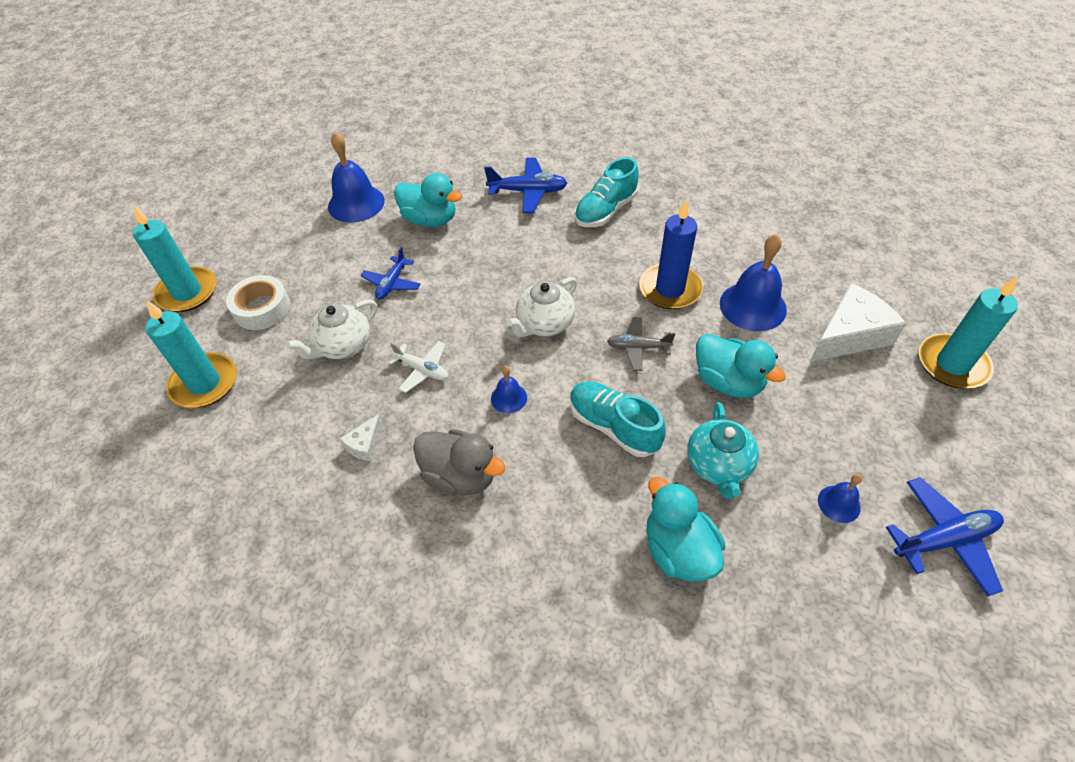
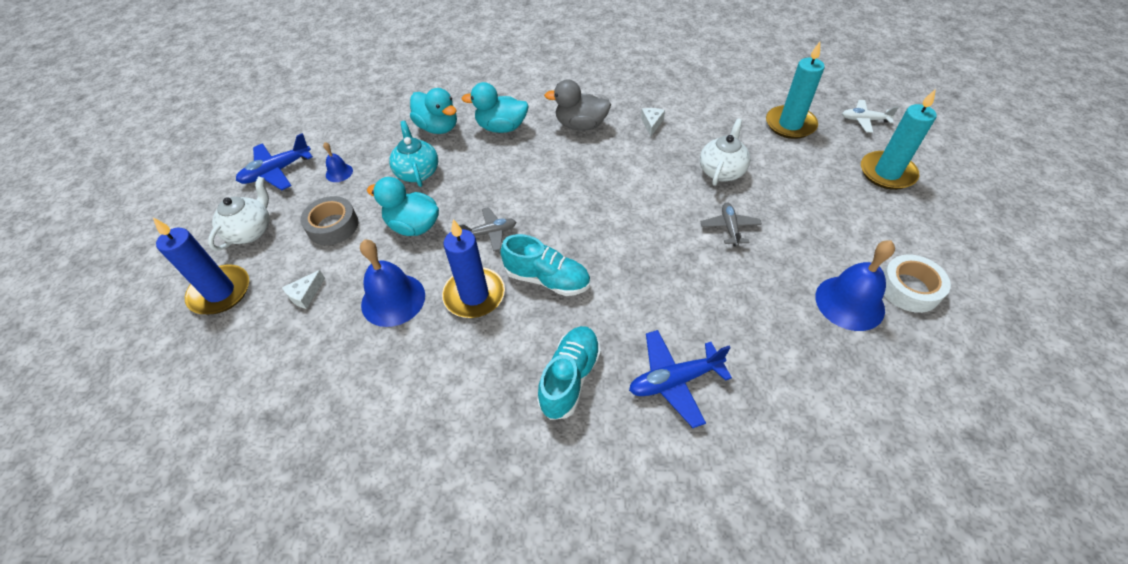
camera: 160 degrees right, 0 degrees up
white tape [226,275,290,330] -> white tape moved to [883,255,951,313]
blue plane [360,247,421,300] -> grey plane [700,202,762,247]
white plane [387,341,448,393] -> white plane moved to [842,100,899,133]
turquoise duck [394,173,462,227] -> turquoise duck moved to [461,82,529,133]
blue bell [491,366,527,413] -> none
white teapot [507,277,577,337] -> white teapot moved to [208,176,270,251]
turquoise shoe [570,382,666,457] -> turquoise shoe moved to [500,234,590,296]
white cheese [810,283,907,362] -> white cheese [282,270,325,309], size x0.47
turquoise candle [919,276,1018,389] -> blue candle [153,218,249,314]
none -> grey tape [300,196,358,245]

